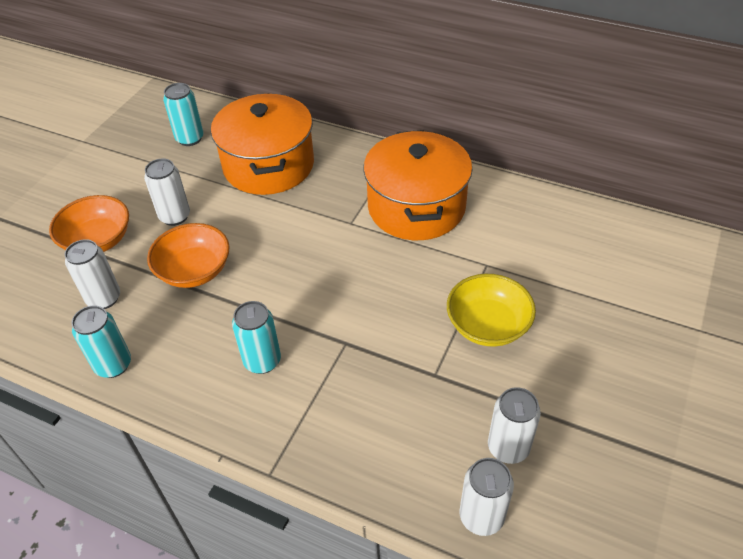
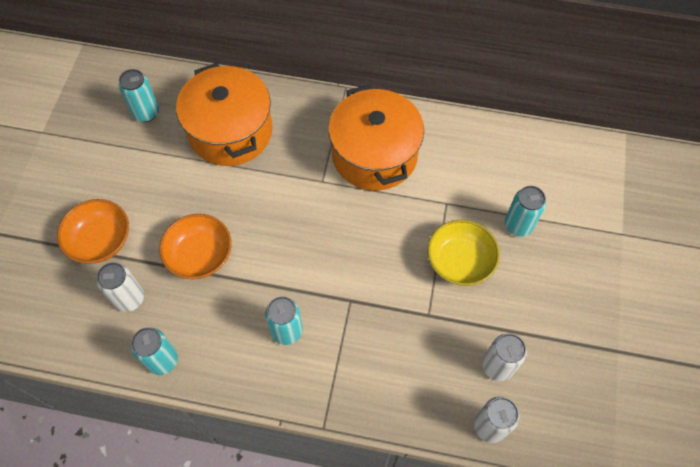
camera: 15 degrees left, 15 degrees up
white can [144,158,190,226] -> none
none -> turquoise can [505,186,546,237]

